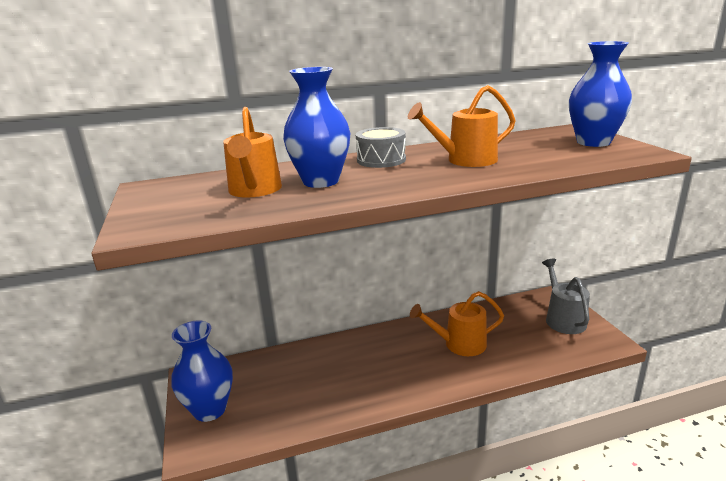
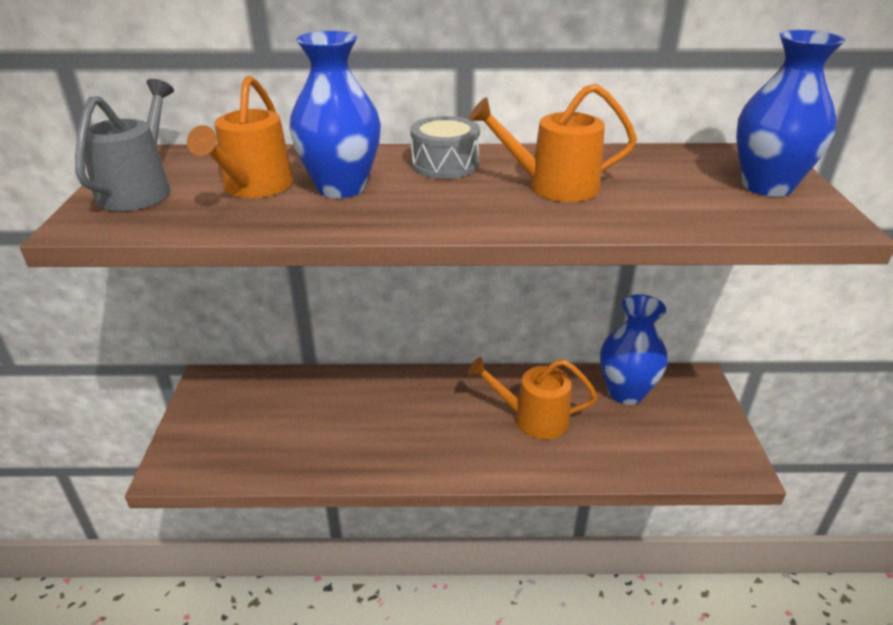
camera: 15 degrees right, 10 degrees up
blue vase [171,320,233,422] -> blue vase moved to [600,294,668,405]
grey watering can [542,259,590,334] -> grey watering can moved to [75,79,174,211]

